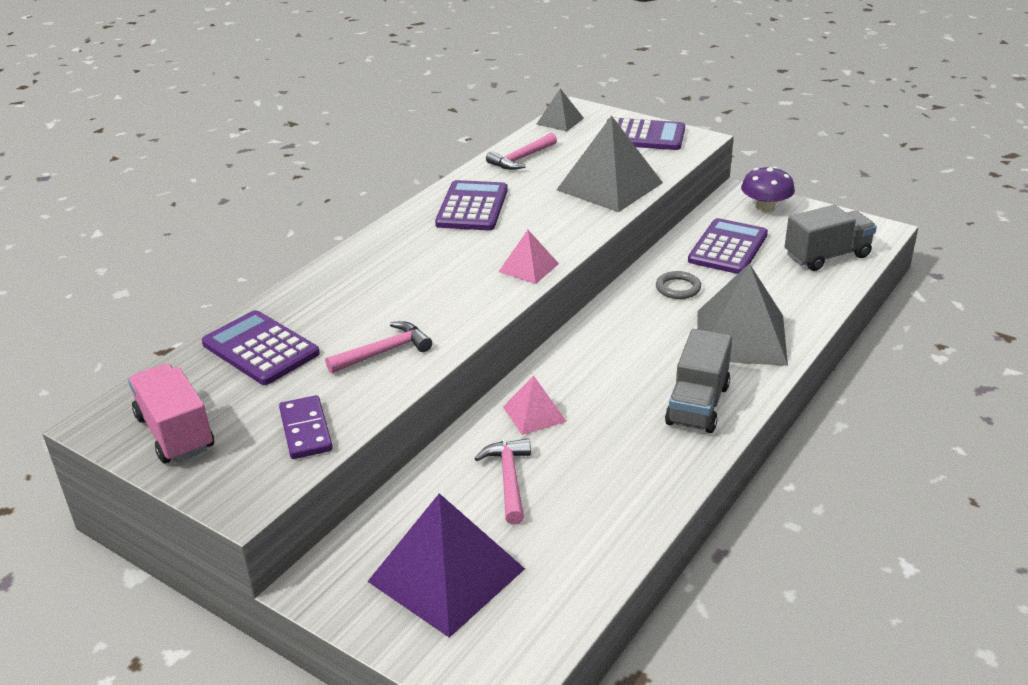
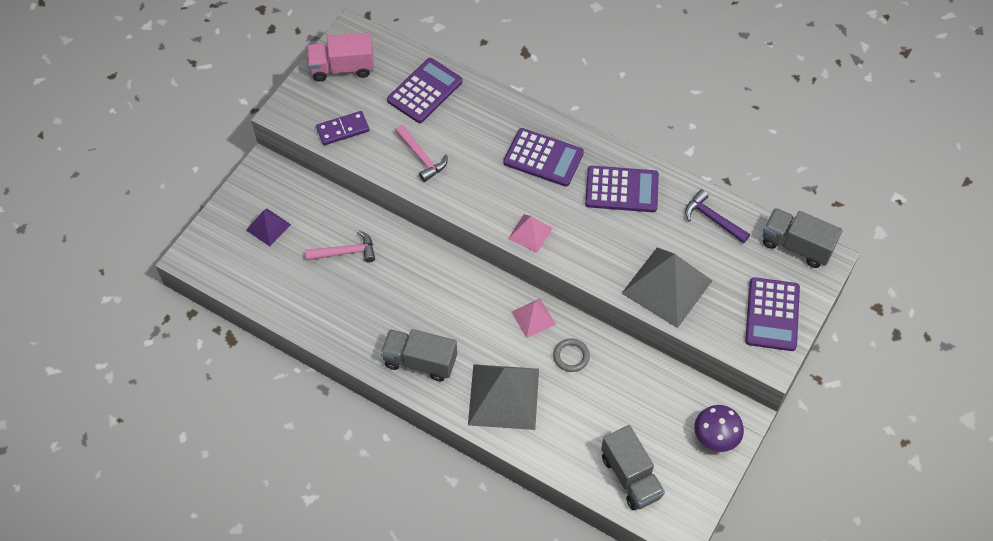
camera: 85 degrees right, 25 degrees up
pink truck [128,363,214,463] -> pink truck turned 150 degrees counterclockwise [307,32,374,82]
purple pyramid [367,493,525,638] -> purple pyramid [246,209,291,246], size x0.52
pink hammer [486,133,557,170] -> purple hammer [685,189,750,243]
pink pyramid [503,376,567,435] -> pink pyramid moved to [512,299,556,338]
grey pyramid [537,89,584,131] -> grey truck [763,208,843,268]
purple calculator [688,218,768,274] -> purple calculator moved to [503,128,584,187]

